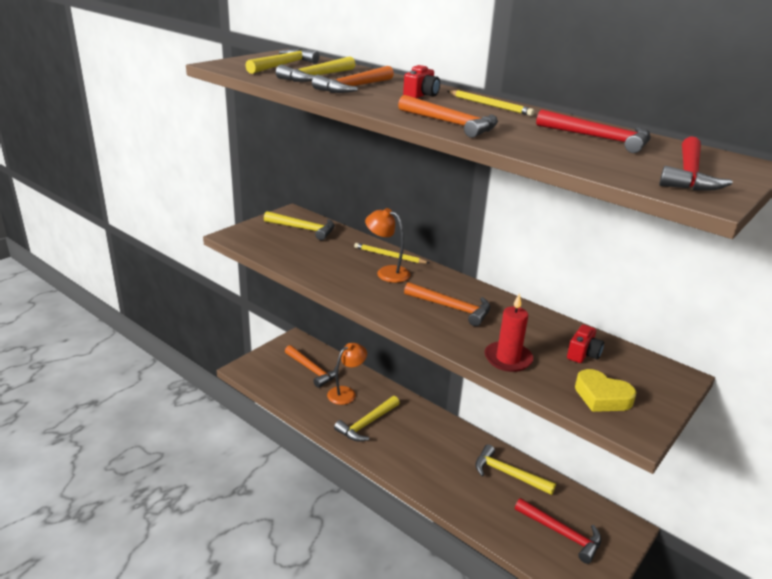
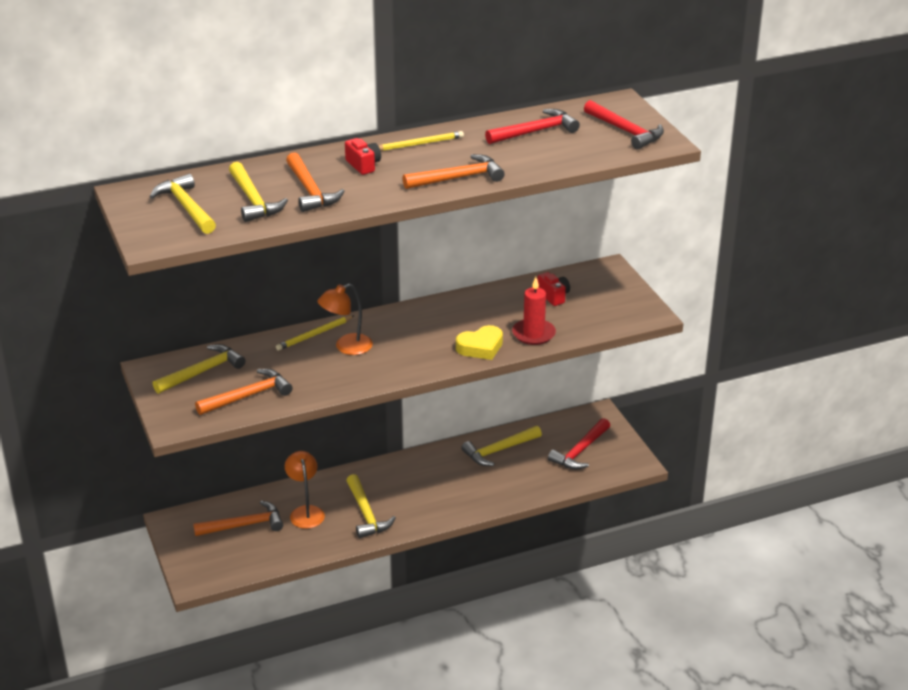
camera: 60 degrees left, 5 degrees up
orange hammer [404,282,490,326] -> orange hammer moved to [195,369,293,415]
red hammer [515,498,601,564] -> red hammer turned 150 degrees clockwise [548,418,610,469]
yellow heart [575,369,637,412] -> yellow heart moved to [456,325,503,360]

